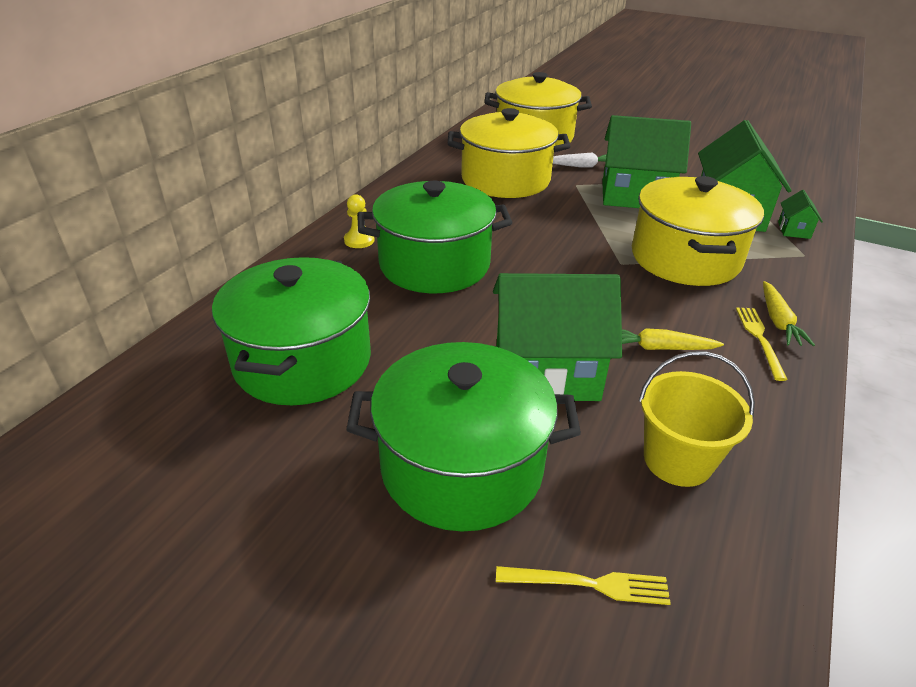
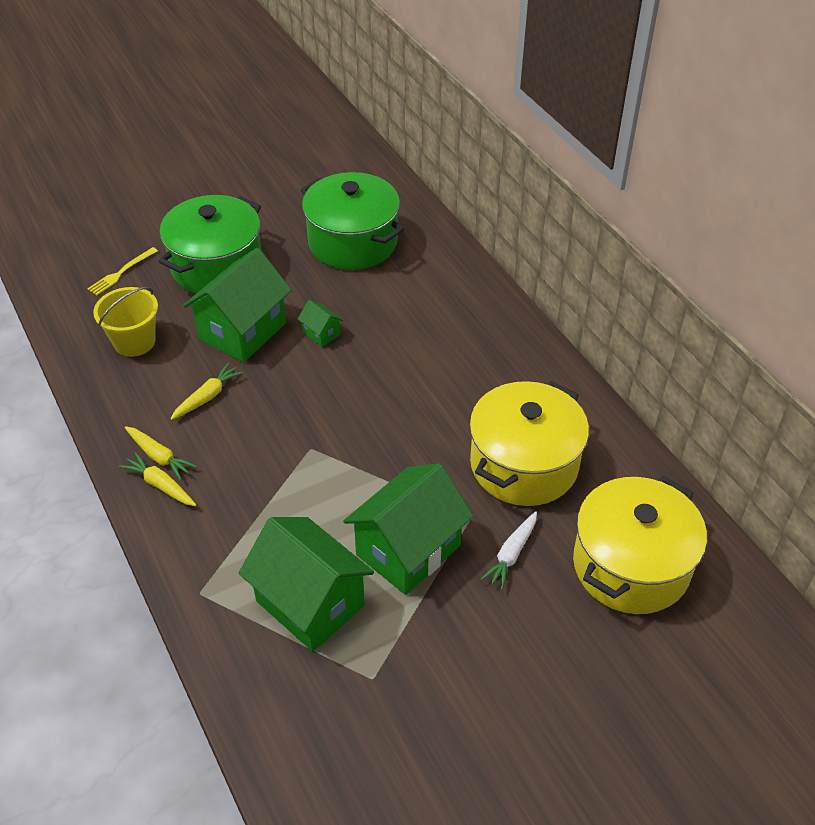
camera: 125 degrees right, 10 degrees up
yellow pawn [344,194,374,248] -> none
green pot [357,181,513,293] -> none
yellow pot [632,176,764,286] -> none
yellow fork [736,307,788,381] -> yellow carrot [125,426,197,480]
green house [778,190,823,239] -> green house moved to [298,300,343,347]

